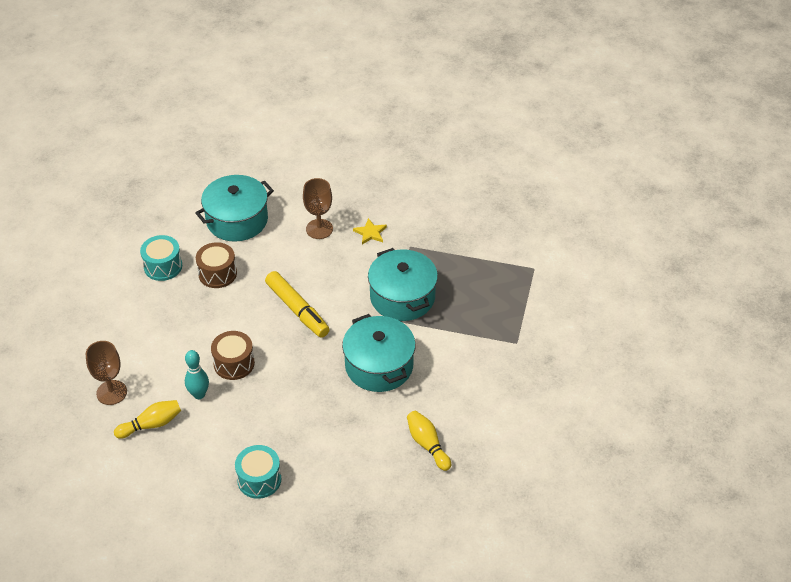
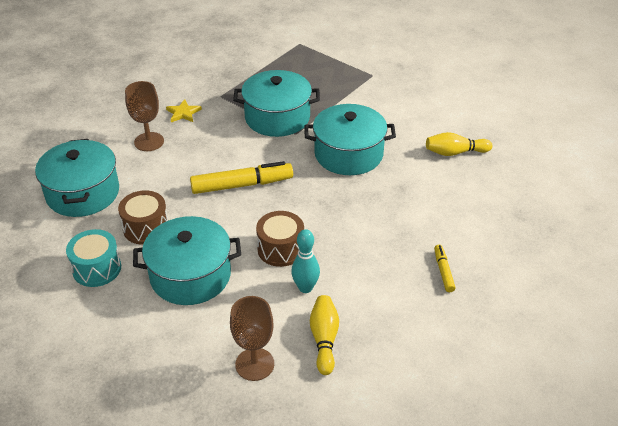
camera: 65 degrees left, 5 degrees down
turquoise drum [235,445,281,499] -> yellow marker [434,245,456,292]
none -> turquoise pot [133,216,241,305]

